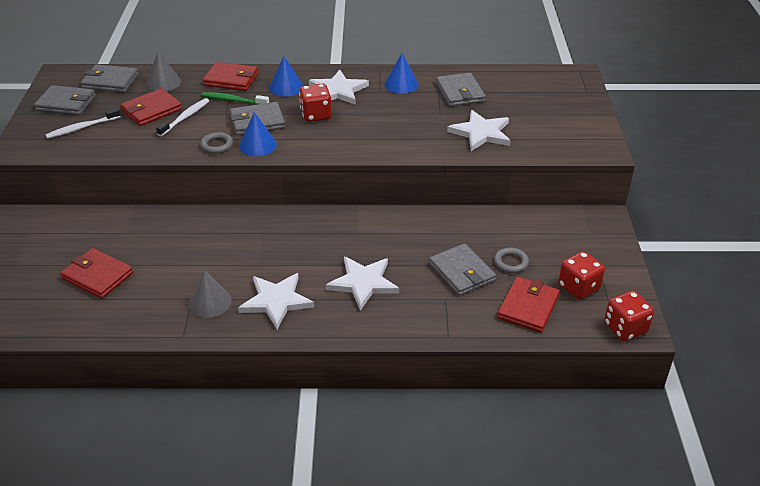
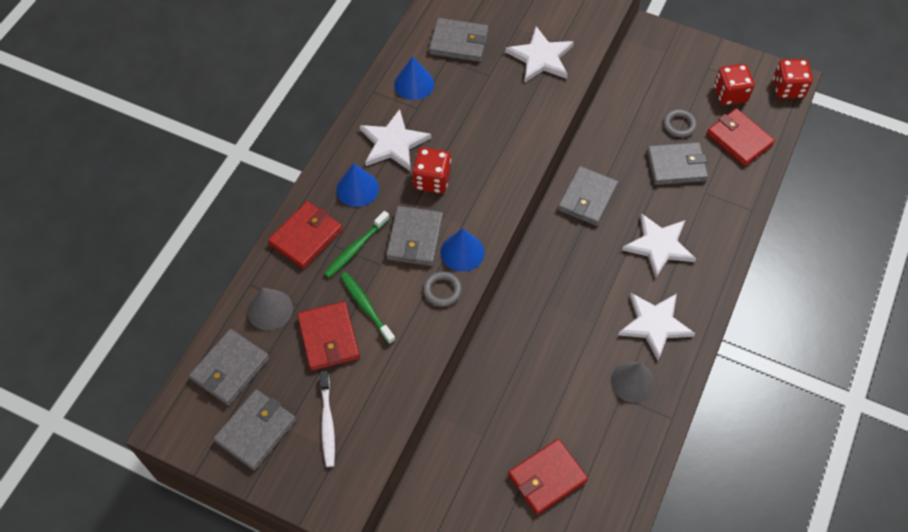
camera: 65 degrees left, 20 degrees up
white toothbrush [156,98,209,136] -> green toothbrush [340,272,395,344]
none -> grey wallet [557,166,619,226]

